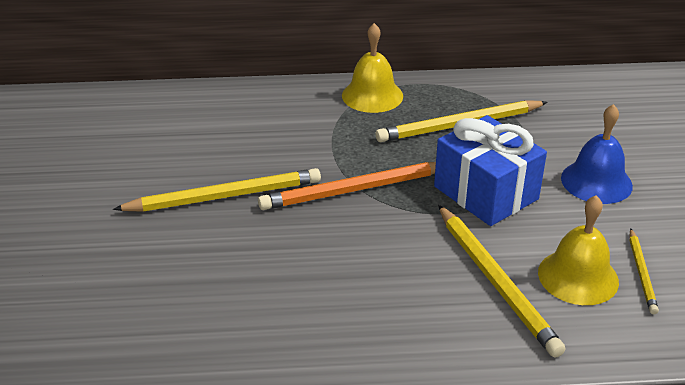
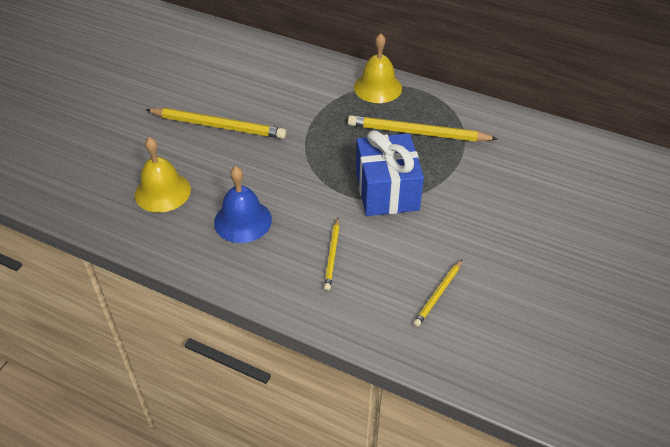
camera: 30 degrees right, 10 degrees up
orange pencil [258,162,436,210] -> none
yellow pencil [438,205,566,357] -> yellow pencil [324,218,340,290], size x0.53
yellow bell [538,195,619,305] -> yellow bell moved to [135,137,191,213]
blue bell [561,104,633,204] -> blue bell moved to [214,166,272,243]

